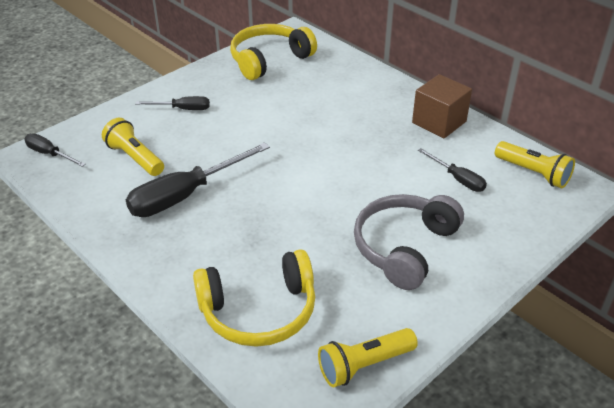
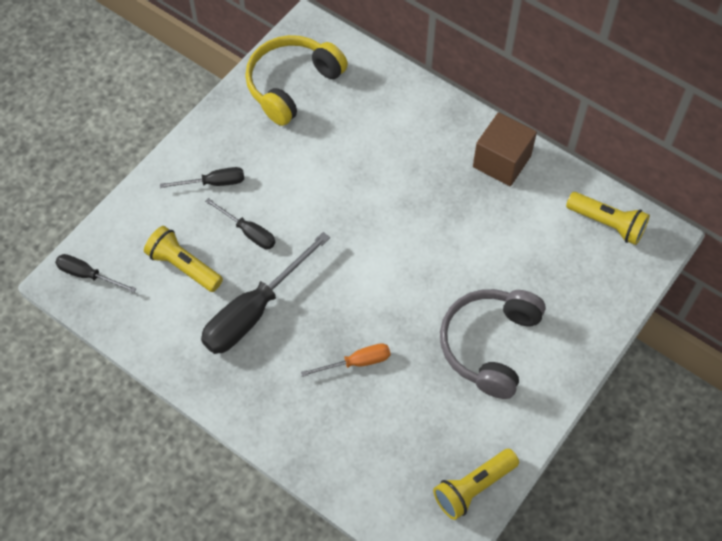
camera: 10 degrees left, 20 degrees up
yellow headphones [193,249,315,347] -> none
black screwdriver [418,148,487,192] -> black screwdriver moved to [205,198,275,249]
none -> orange screwdriver [301,343,390,377]

